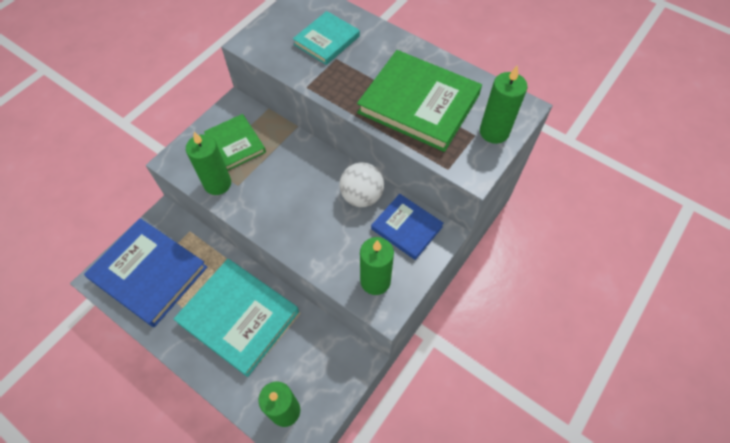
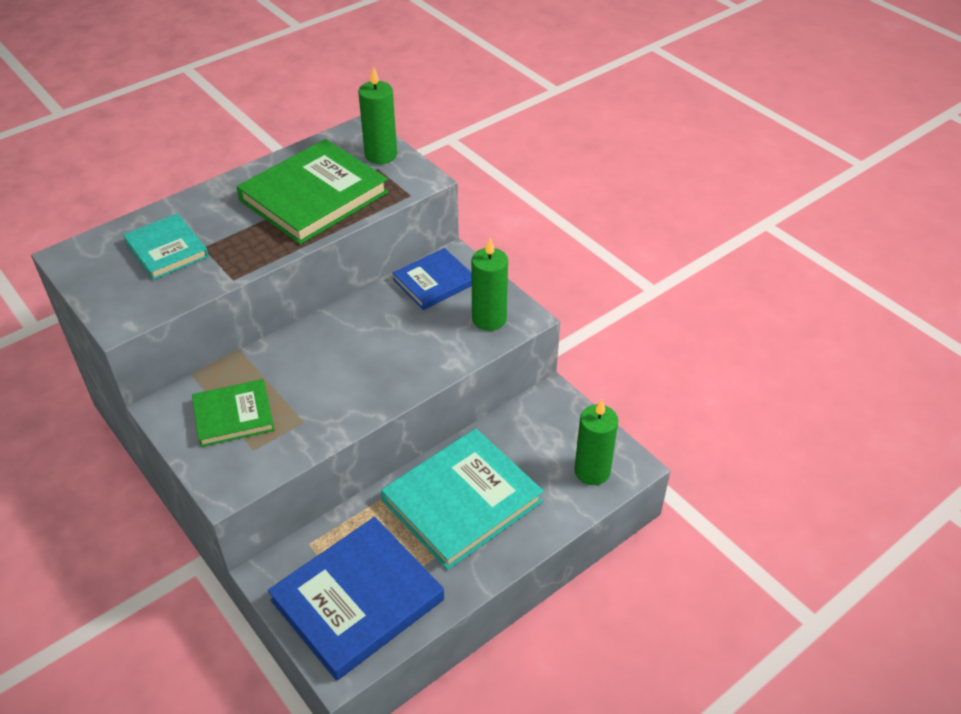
camera: 75 degrees left, 15 degrees down
green candle [186,132,231,195] -> none
white ball [340,162,384,207] -> none

